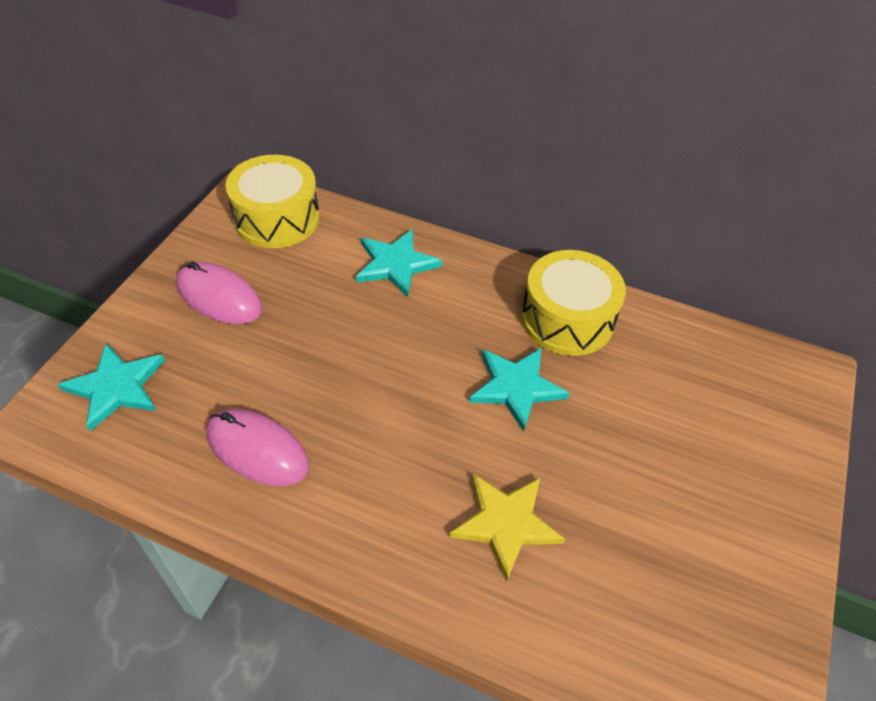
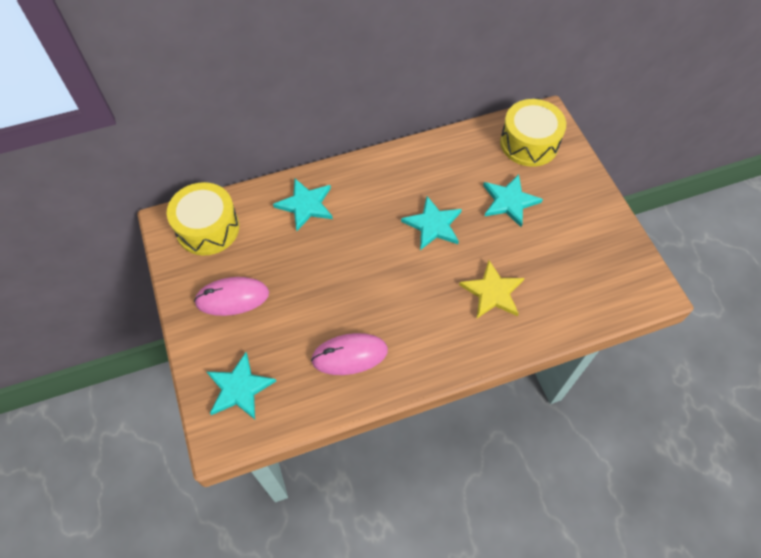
camera: 40 degrees left, 10 degrees up
yellow drum [521,250,626,356] -> yellow drum moved to [500,99,566,167]
none -> turquoise star [483,174,543,227]

